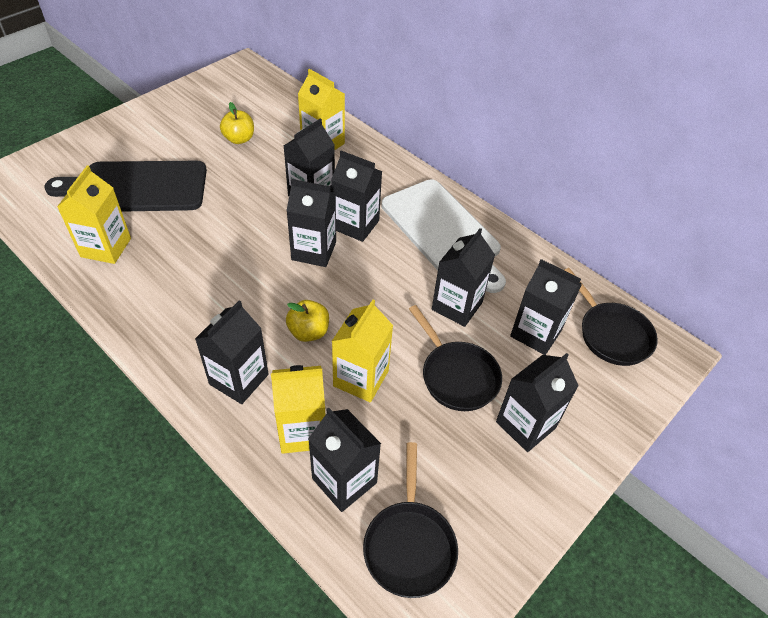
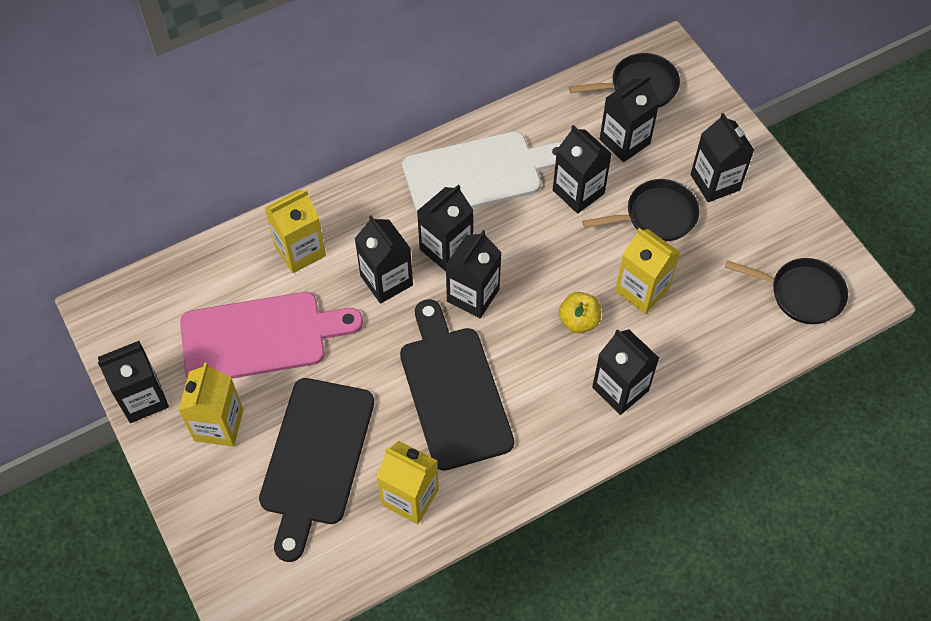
camera: 70 degrees left, 10 degrees up
yellow apple [220,102,254,144] -> pink cutting board [180,292,363,379]
yellow carton [271,365,326,454] -> yellow carton moved to [178,363,243,447]
black carton [308,407,381,512] -> black carton moved to [98,341,169,423]
none -> black cutting board [400,299,514,471]

